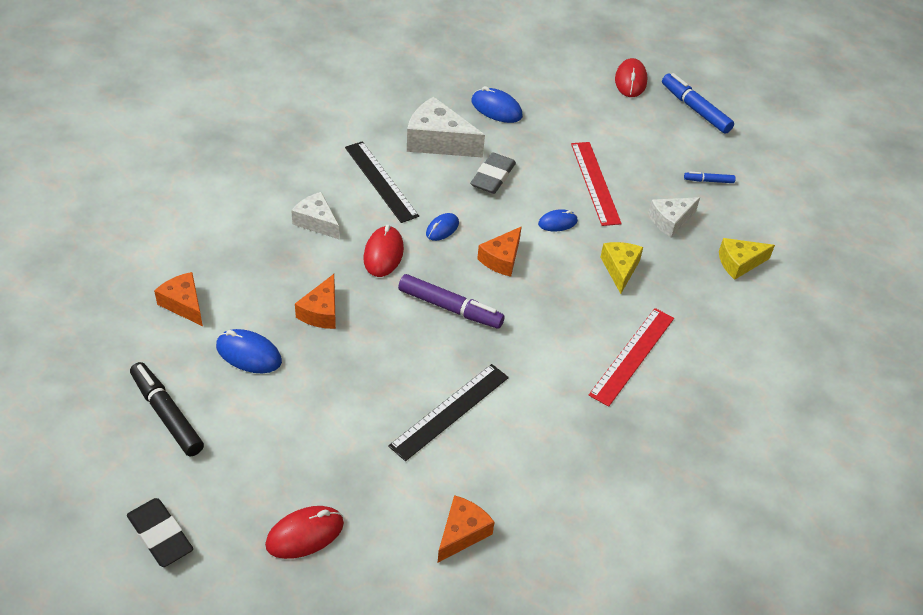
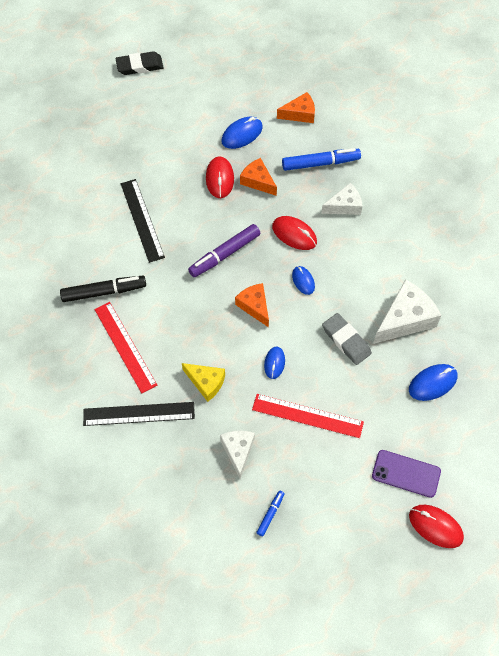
camera: 120 degrees right, 15 degrees up
black marker [130,362,204,456] -> black marker moved to [60,276,146,302]
red mouse [265,506,344,559] -> red mouse moved to [206,156,234,198]
black ruler [345,141,419,223] -> black ruler moved to [83,402,195,426]
orange cheese [438,495,494,562] -> none
blue marker [662,73,734,134] -> blue marker moved to [282,148,361,171]
yellow cheese [719,238,775,280] -> none
none -> purple phone [372,450,441,498]

